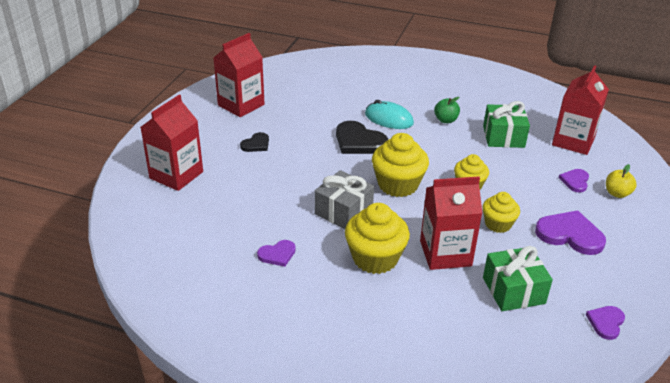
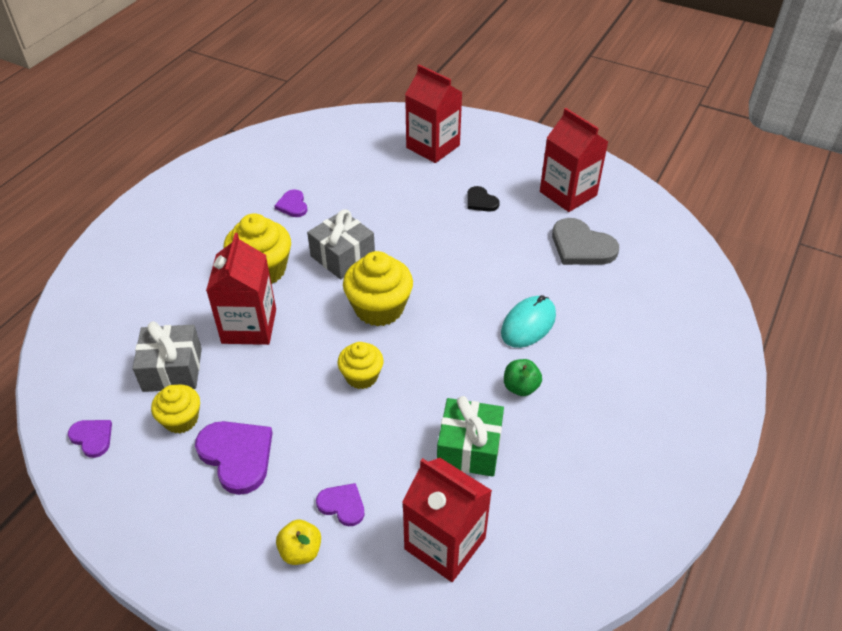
camera: 100 degrees right, 10 degrees up
black heart [336,121,388,154] -> none
yellow cupcake [483,192,520,233] -> yellow cupcake moved to [151,385,200,434]
green gift [483,246,553,311] -> grey gift [133,321,202,392]
purple heart [535,210,606,255] -> purple heart turned 75 degrees counterclockwise [195,421,273,495]
none -> grey heart [552,218,619,265]

